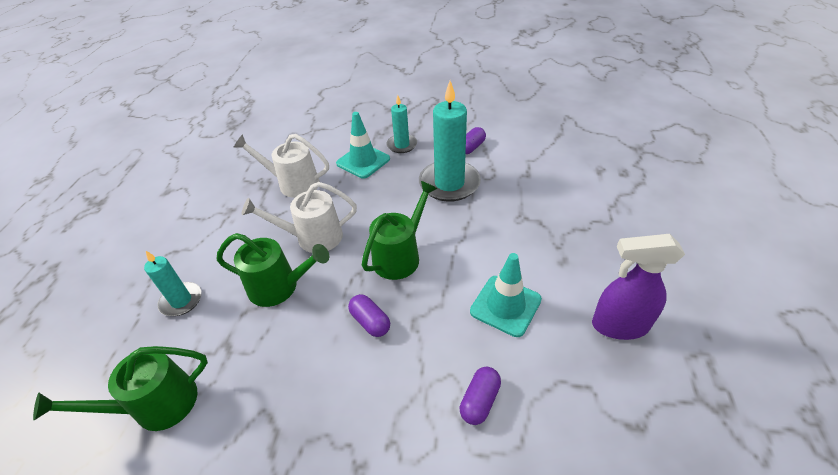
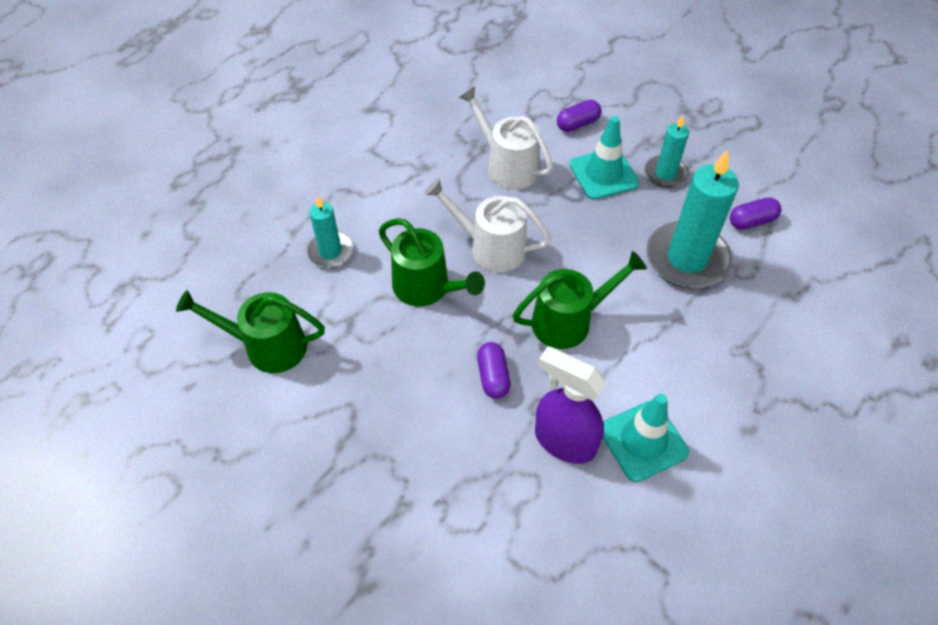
camera: 30 degrees right, 10 degrees up
purple capsule [460,367,501,425] -> purple capsule moved to [557,100,601,132]
purple spray bottle [592,234,685,340] -> purple spray bottle moved to [535,346,606,464]

